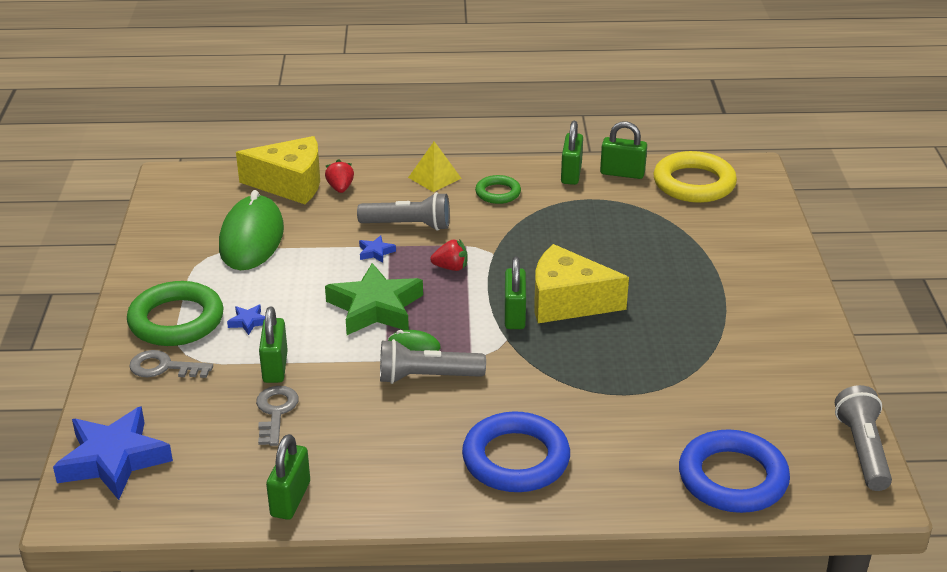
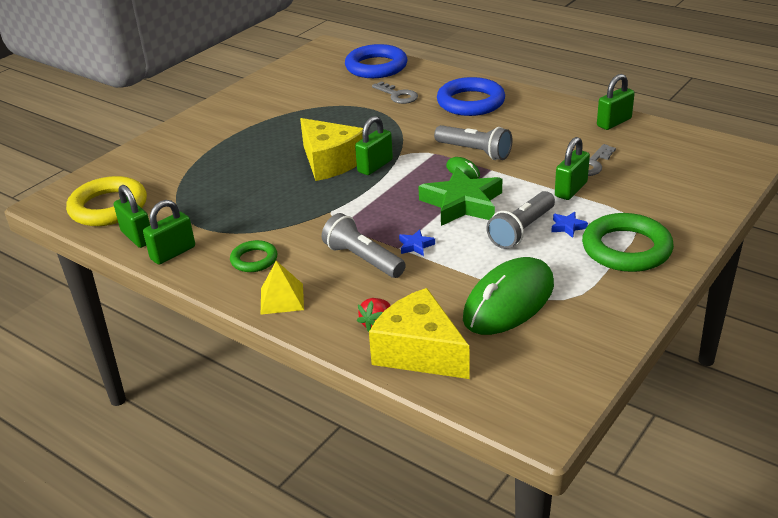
camera: 140 degrees left, 0 degrees up
blue star [53,406,173,500] -> none
grey key [129,350,213,378] -> grey key moved to [372,81,418,104]
red strawberry [430,239,467,271] -> none
grey flashlight [835,385,892,491] -> grey flashlight moved to [486,191,555,249]

